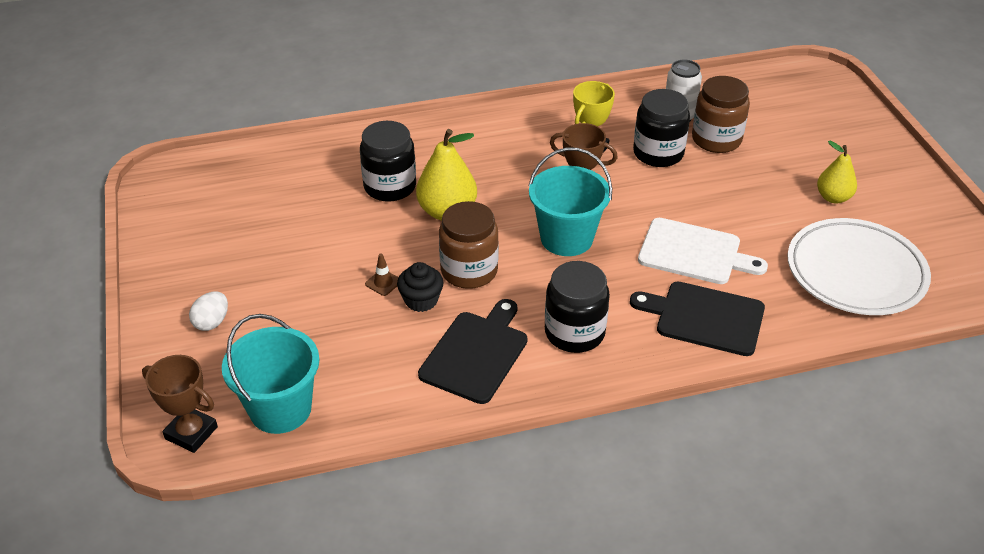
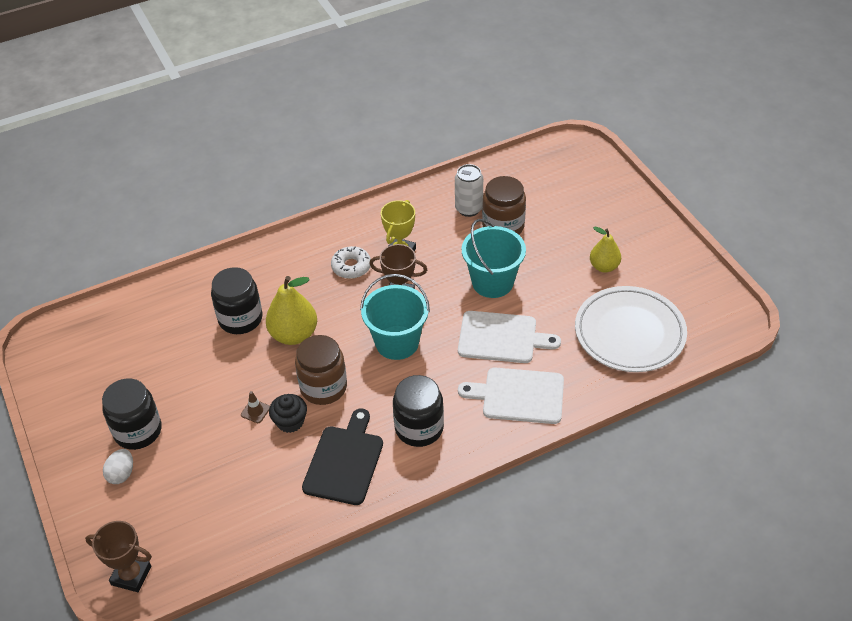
camera: 10 degrees left, 5 degrees up
turquoise bucket [222,314,320,434] -> turquoise bucket moved to [462,219,526,298]
black cutting board [630,282,765,356] -> white cutting board [458,367,564,424]
black jar [633,89,690,167] -> black jar moved to [102,378,162,450]
none -> white donut [331,246,371,279]

